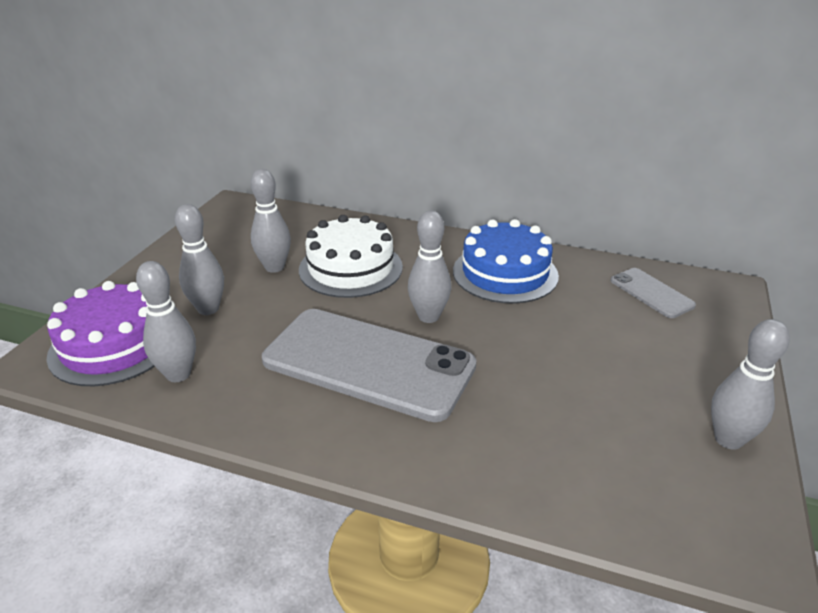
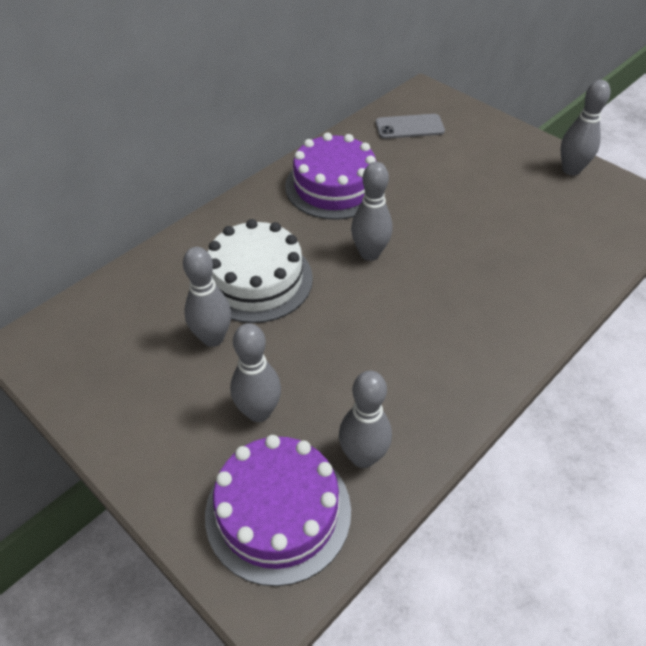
camera: 65 degrees left, 15 degrees up
grey phone [262,309,477,422] -> none
blue cake [453,219,559,304] -> purple cake [285,133,376,220]

